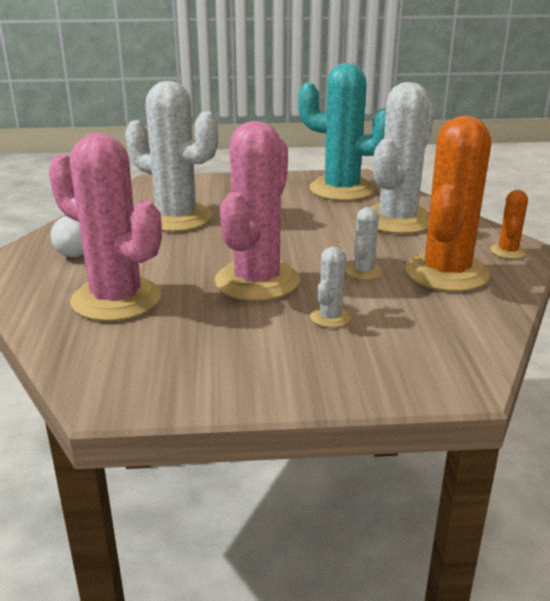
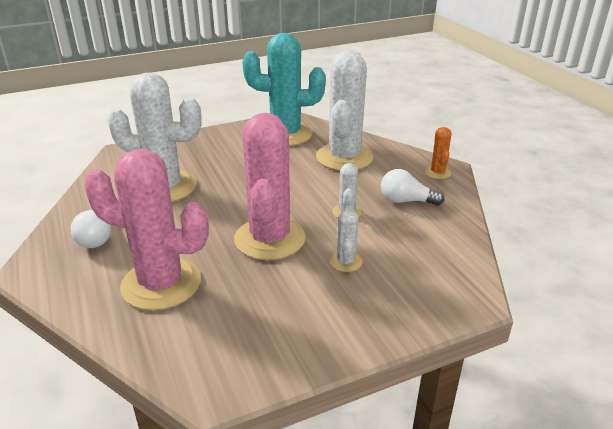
camera: 20 degrees left, 5 degrees up
orange cactus [405,116,491,292] -> white light bulb [381,169,444,205]

